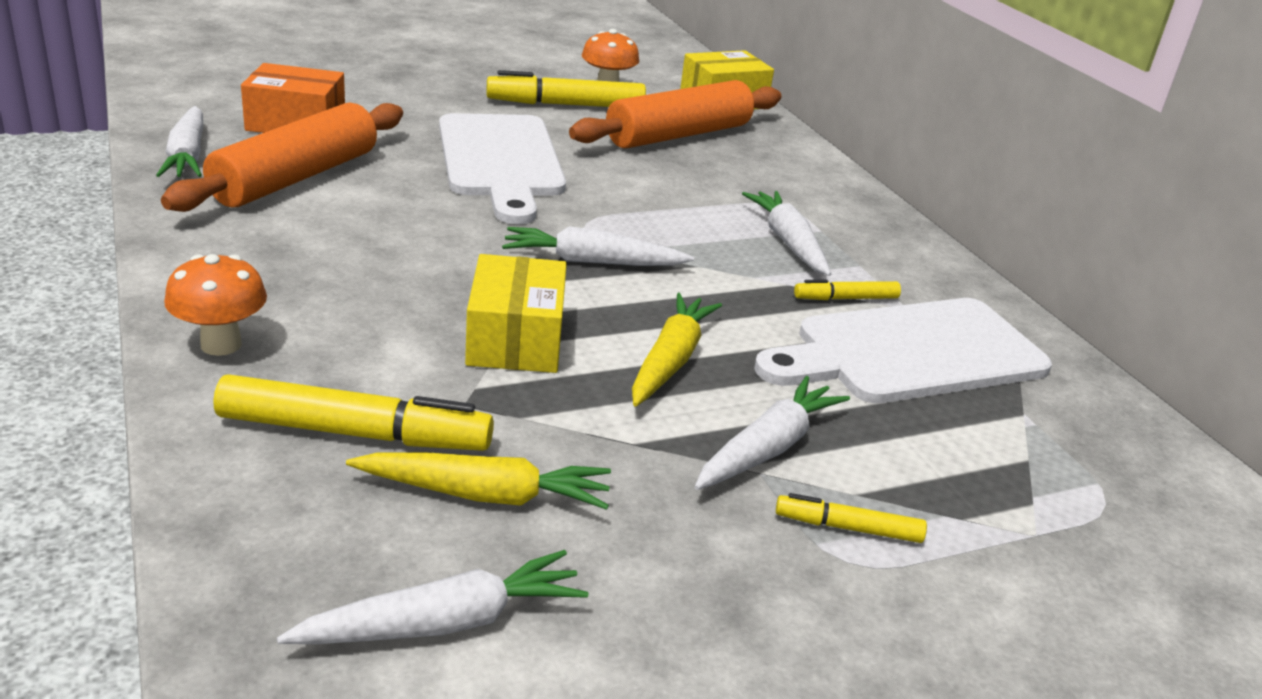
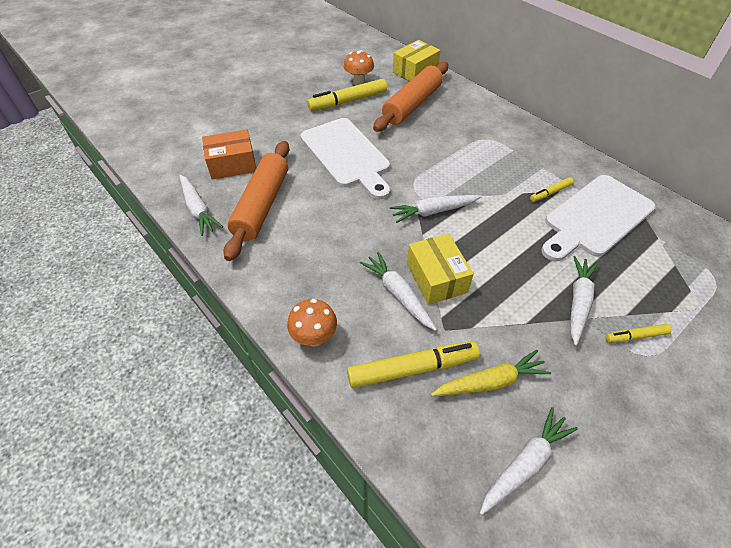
camera: 15 degrees left, 20 degrees up
yellow carrot [632,293,722,407] -> none
white carrot [742,191,831,276] -> white carrot moved to [360,252,437,331]

